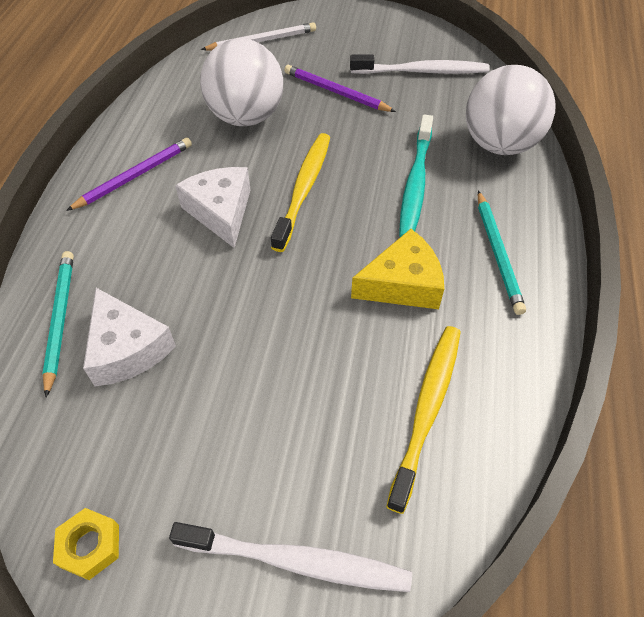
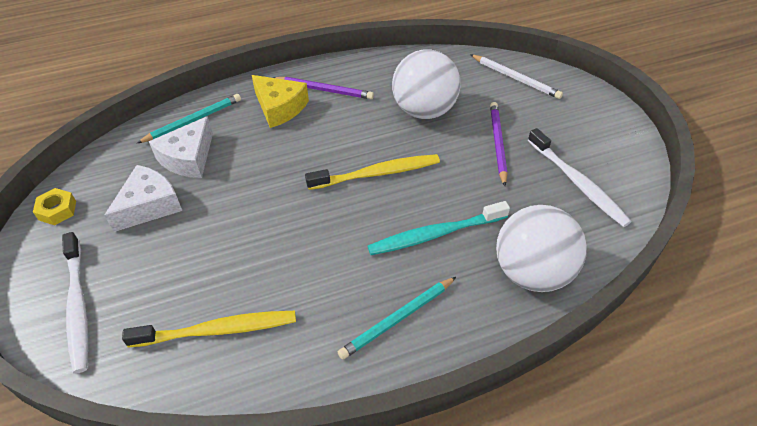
camera: 60 degrees right, 5 degrees down
white cheese [175,167,251,248] -> white cheese moved to [104,165,183,232]
yellow cheese [351,229,444,309] -> yellow cheese moved to [252,75,309,128]

